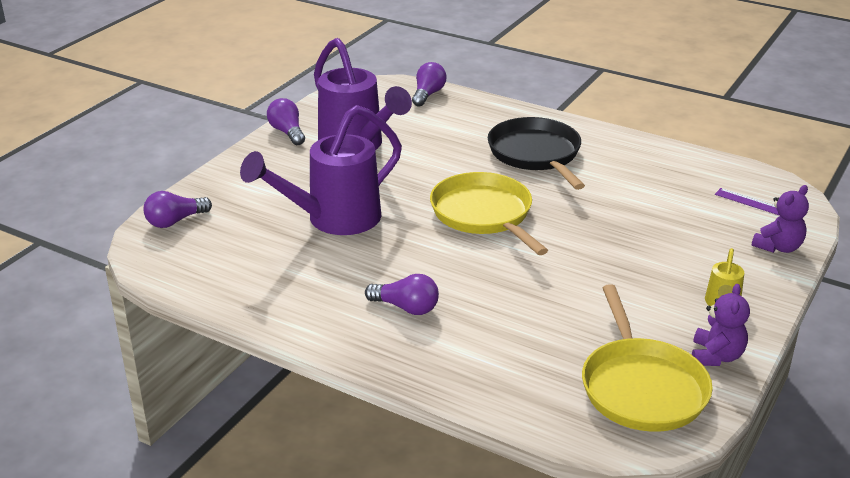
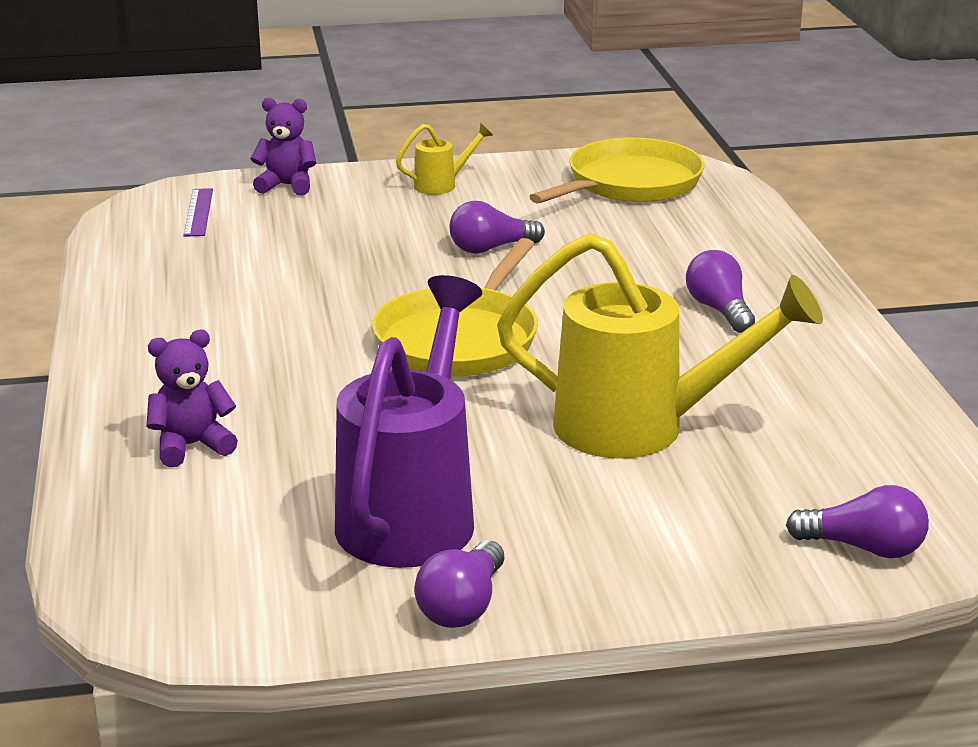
camera: 130 degrees left, 5 degrees down
purple watering can [240,105,402,235] -> yellow watering can [497,233,823,459]
purple light bulb [412,62,446,107] -> purple light bulb moved to [449,201,545,254]
black pan [488,117,585,190] -> none
purple teddy bear [692,284,750,366] -> purple teddy bear moved to [146,330,238,467]

